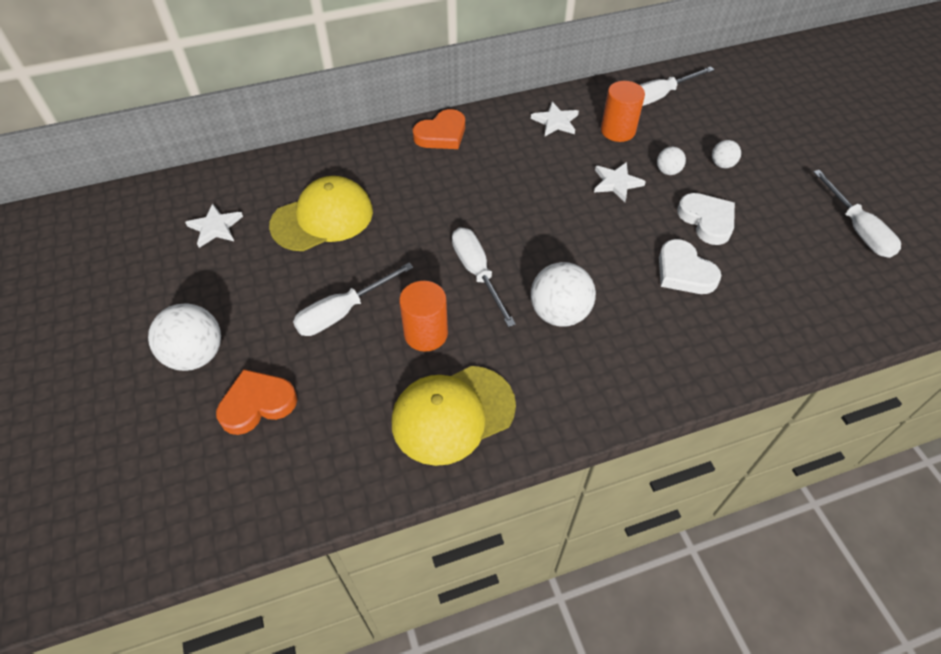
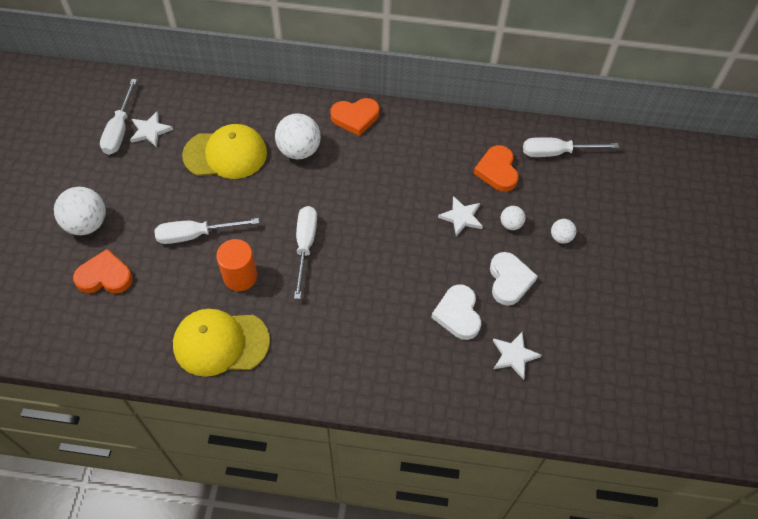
camera: 25 degrees right, 5 degrees up
white star [531,102,579,136] -> white star moved to [493,332,542,380]
white ball [531,262,596,326] -> white ball moved to [275,113,321,159]
orange cylinder [601,81,645,142] -> orange heart [473,145,519,192]
white screwdriver [813,170,901,258] -> white screwdriver moved to [100,79,137,155]

